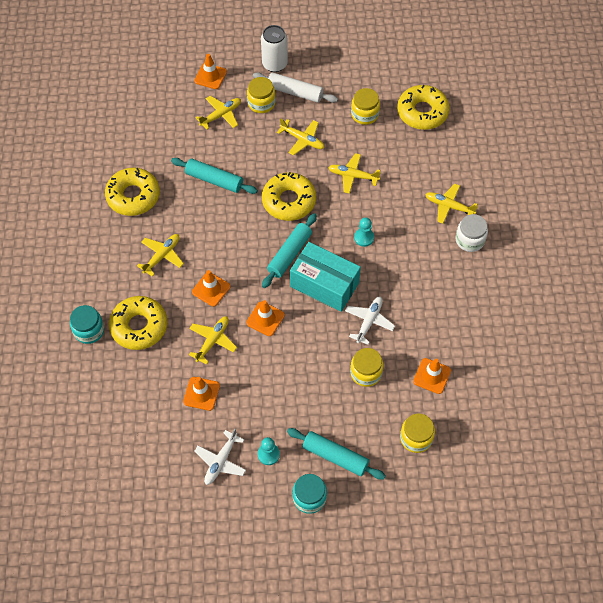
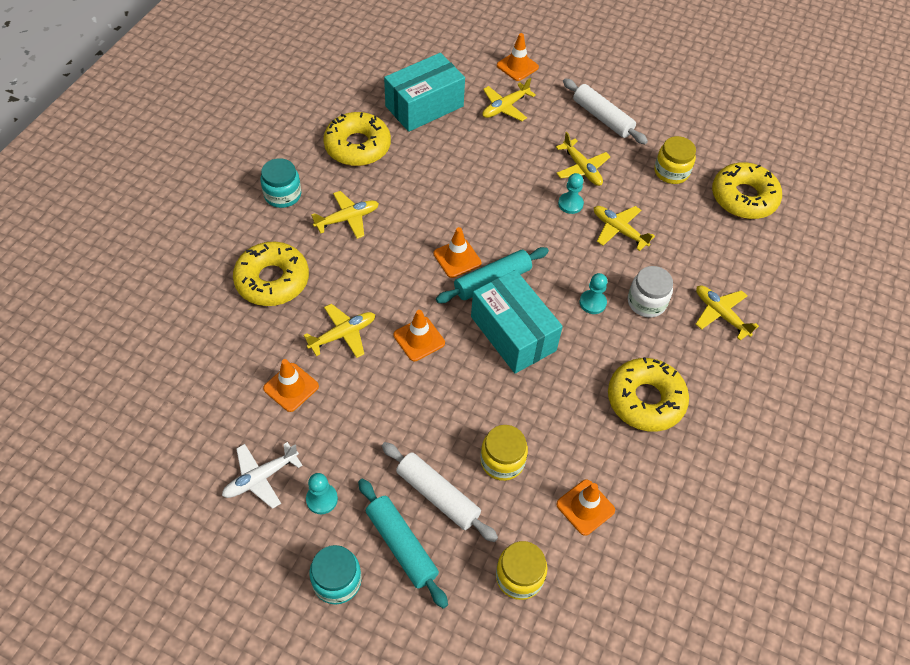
camera: 25 degrees right, 5 degrees down
turquoise jar [70,305,104,344] -> turquoise jar moved to [260,158,301,208]
turquoise rolling pin [171,158,258,194] -> none
orange traffic cone [192,270,230,306] -> orange traffic cone moved to [433,227,481,278]
yellow plane [196,96,241,130] -> yellow plane turned 150 degrees clockwise [482,78,536,121]
yellow jar [247,77,276,113] -> none
white can [261,25,288,72] -> none
yellow donut [262,172,316,221] -> yellow donut moved to [608,357,689,432]
white plane [345,297,395,345] -> none
white jar [455,214,488,252] -> white jar moved to [628,266,673,317]
none -> white rolling pin [382,442,498,542]
none -> turquoise box [384,53,465,132]
none -> turquoise pawn [558,173,584,214]

